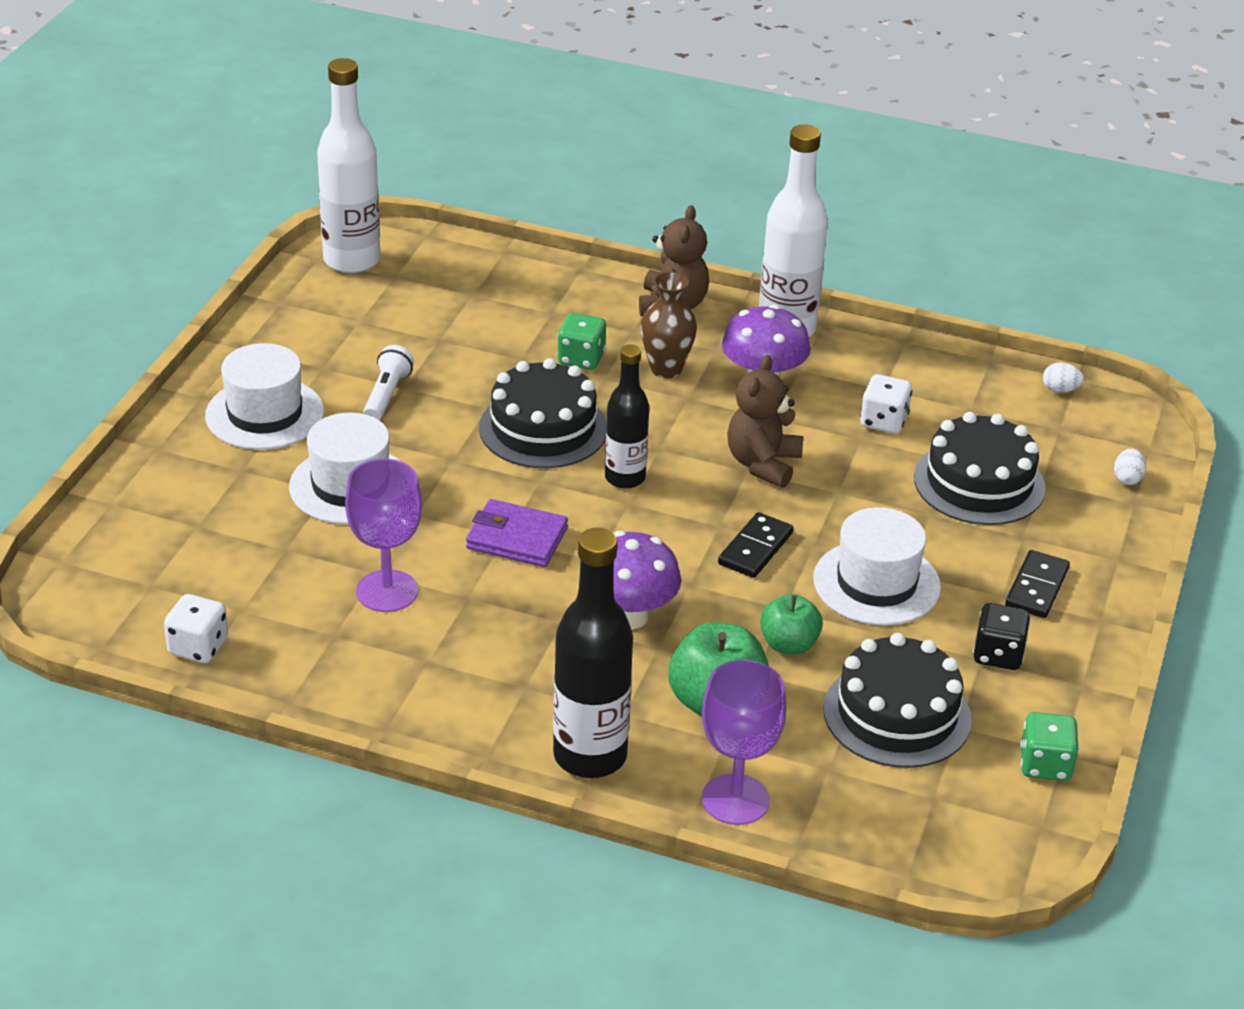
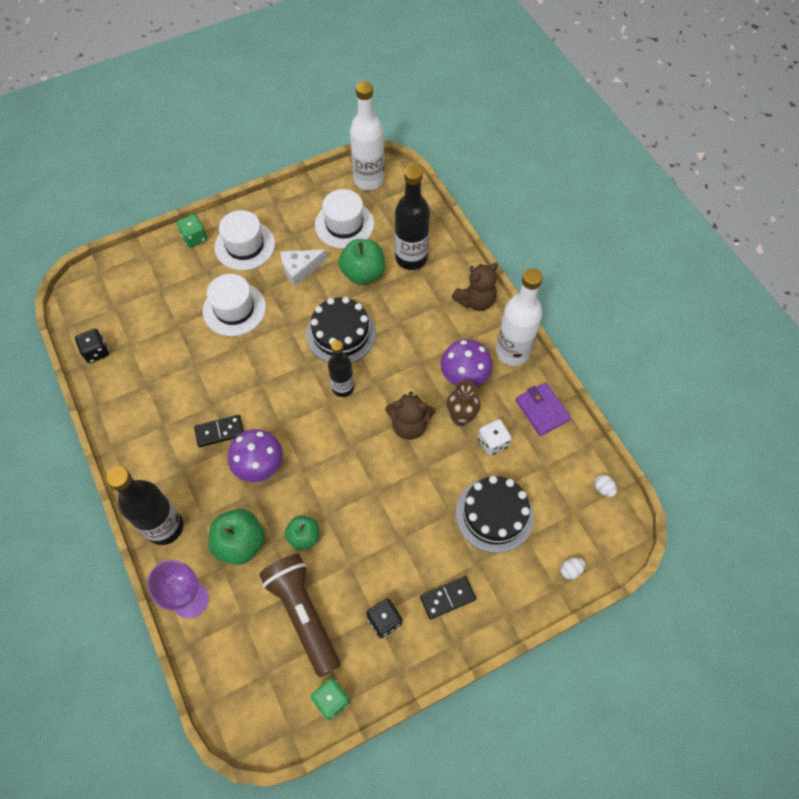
camera: 45 degrees right, 25 degrees up
white dice [164,594,228,663] -> black dice [75,329,109,363]
purple goblet [345,459,422,612] -> none
white flashlight [363,345,414,420] -> white cheese [280,249,327,286]
purple wallet [466,499,568,567] -> purple wallet moved to [516,382,571,436]
green dice [557,313,606,370] -> green dice moved to [177,214,207,248]
brown vase [641,271,697,378] -> brown vase moved to [446,380,481,426]
black domino [718,512,793,578] -> black domino moved to [194,414,244,447]
brown teddy bear [727,355,803,488] -> brown teddy bear turned 150 degrees counterclockwise [385,392,435,440]
white hat [813,507,941,625] -> white hat moved to [315,189,374,249]
black cake [823,633,972,768] -> brown flashlight [259,554,340,677]
none -> green apple [339,239,385,285]
none -> black bottle [395,165,430,270]

